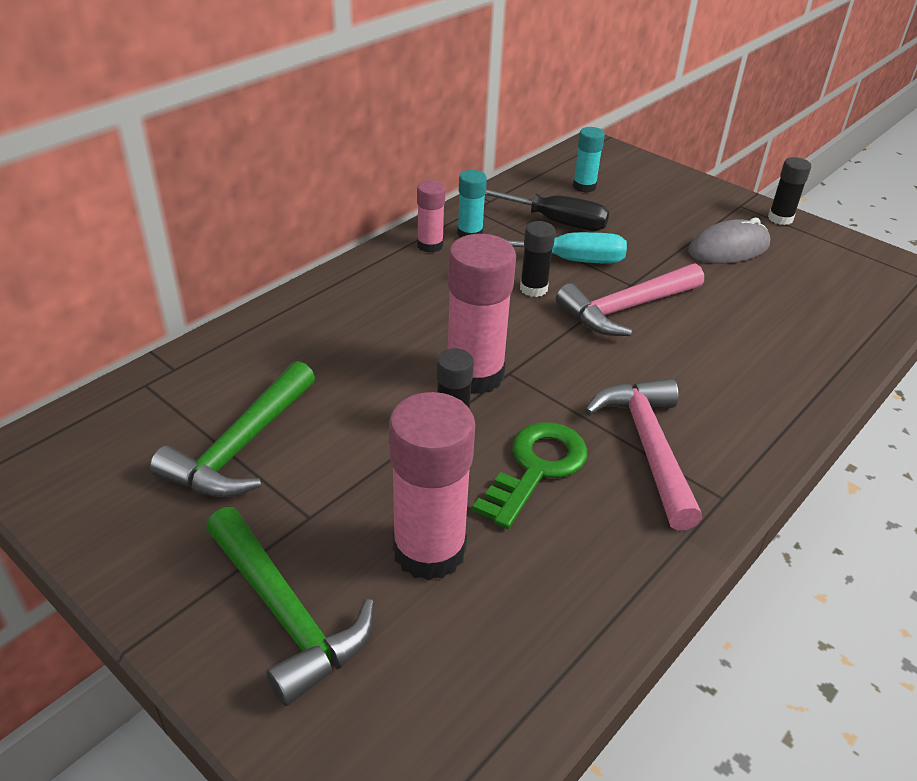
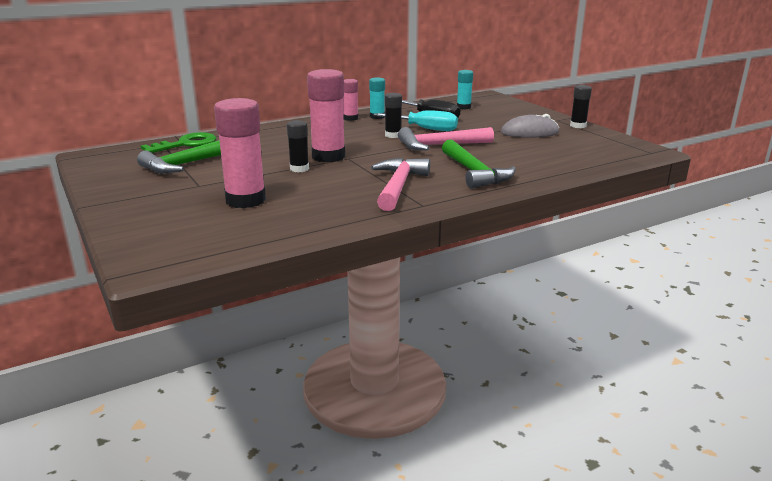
camera: 20 degrees right, 15 degrees down
green hammer [206,507,374,706] -> green hammer moved to [442,139,516,189]
green key [472,422,588,529] -> green key moved to [141,132,216,153]

